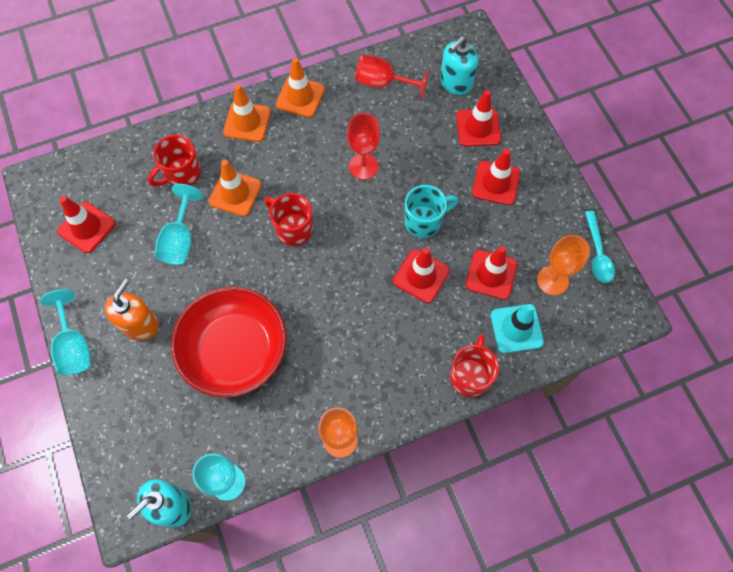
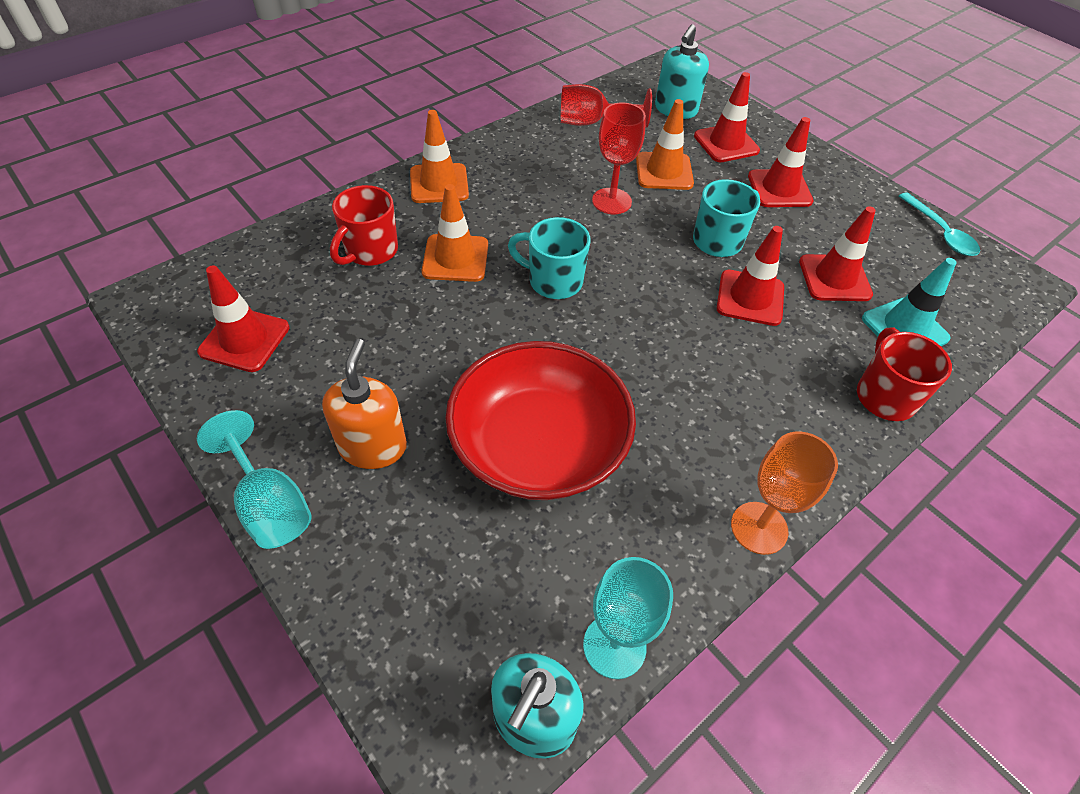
camera: 20 degrees left, 15 degrees down
turquoise goblet [155,184,203,265] -> none
red mug [264,193,313,246] -> turquoise mug [508,217,590,299]
orange traffic cone [276,58,325,118] -> orange traffic cone moved to [636,99,694,190]
orange goblet [537,235,590,295] -> none

